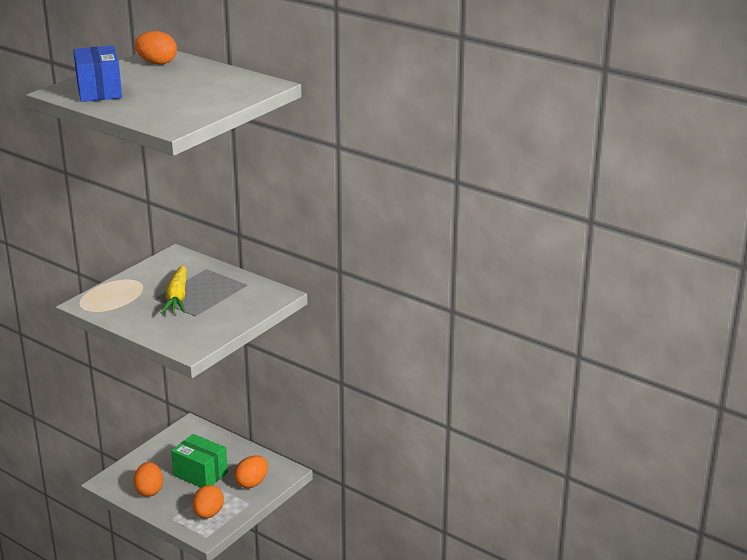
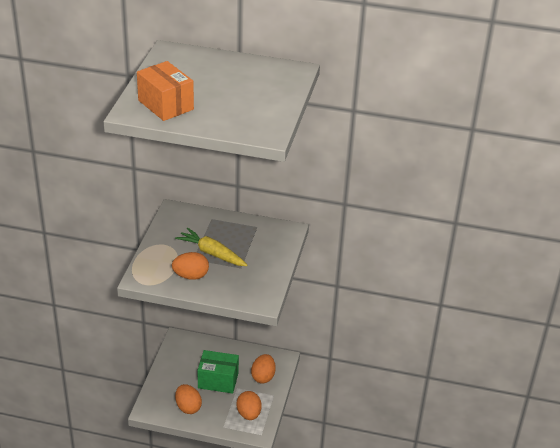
camera: 25 degrees left, 10 degrees up
blue box [73,46,122,102] -> orange box [137,61,194,121]
orange egg [134,31,177,65] -> orange egg moved to [172,252,209,280]
yellow carrot [161,265,186,314] -> yellow carrot turned 150 degrees clockwise [175,228,248,266]

